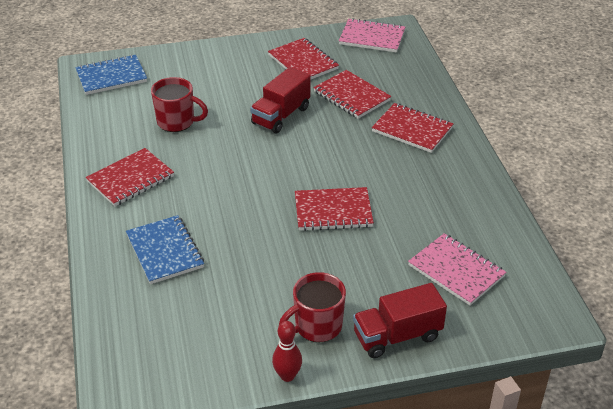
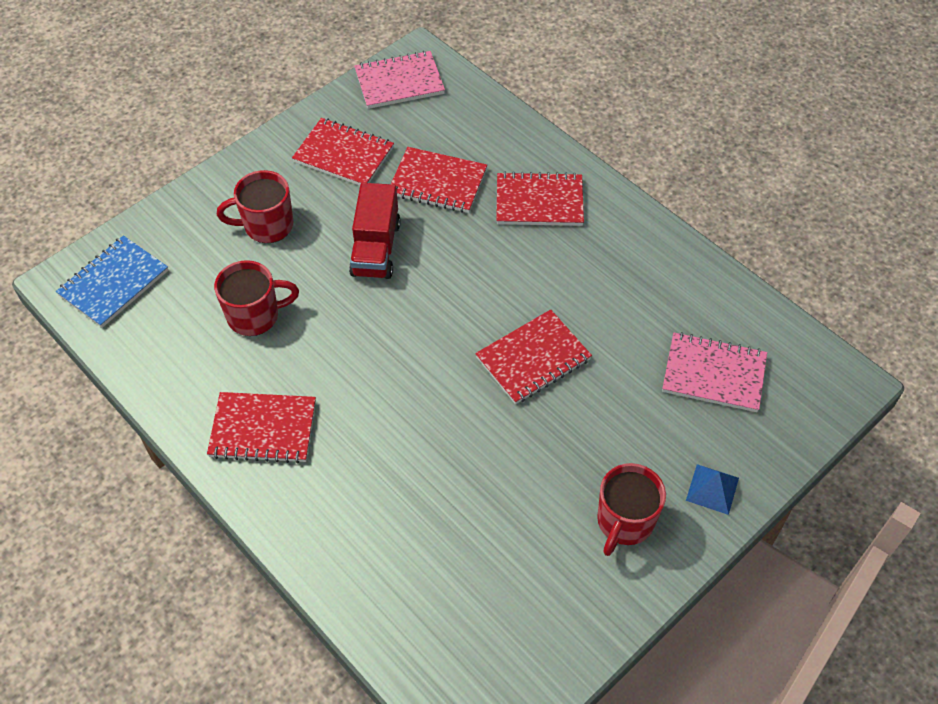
camera: 30 degrees left, 15 degrees up
red notebook [86,148,174,207] -> red notebook turned 75 degrees clockwise [207,392,316,463]
blue notebook [126,215,204,284] -> none
red bowling pin [272,321,302,382] -> none
red truck [353,283,447,358] -> blue pyramid [686,464,739,515]
none -> red mug [217,170,293,243]

